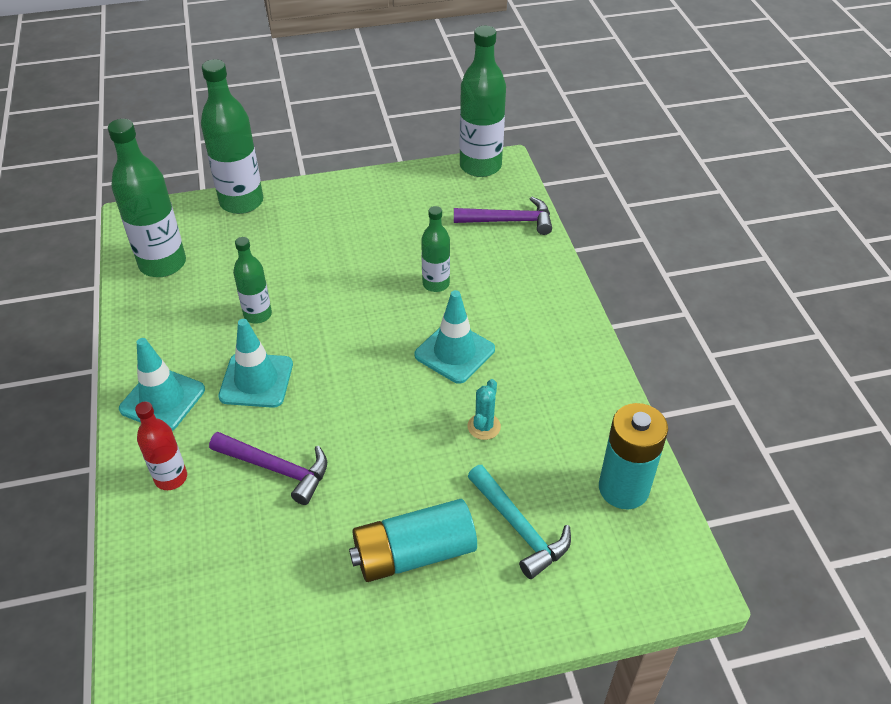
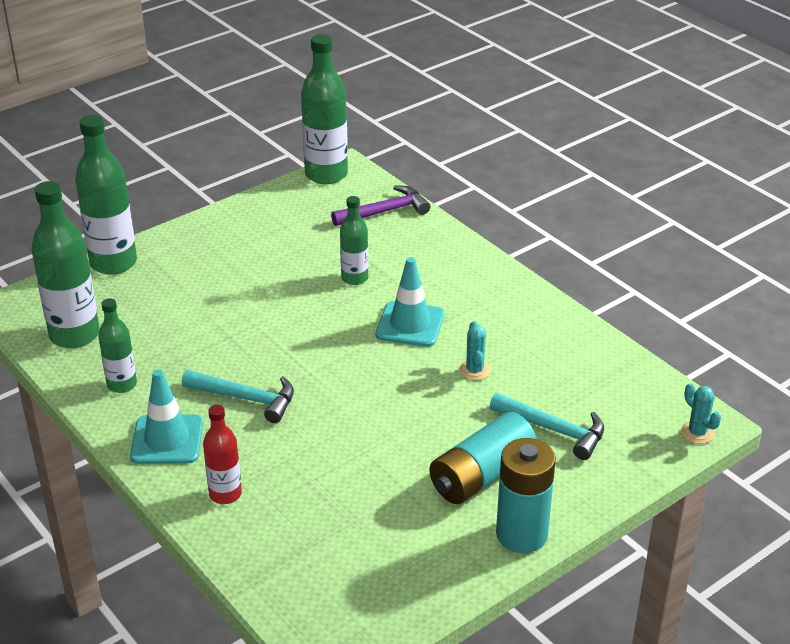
camera: 25 degrees left, 10 degrees down
purple hammer [209,432,327,505] -> none
turquoise traffic cone [218,319,293,408] -> turquoise hammer [182,370,294,423]
green bottle [233,237,272,324] -> green bottle moved to [98,298,137,393]
turquoise battery [599,403,668,509] -> turquoise battery moved to [496,438,556,553]
none -> turquoise cactus [681,383,721,444]

